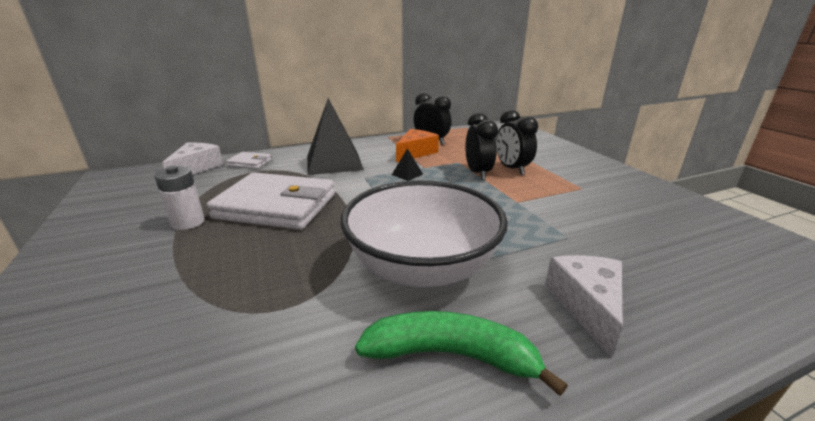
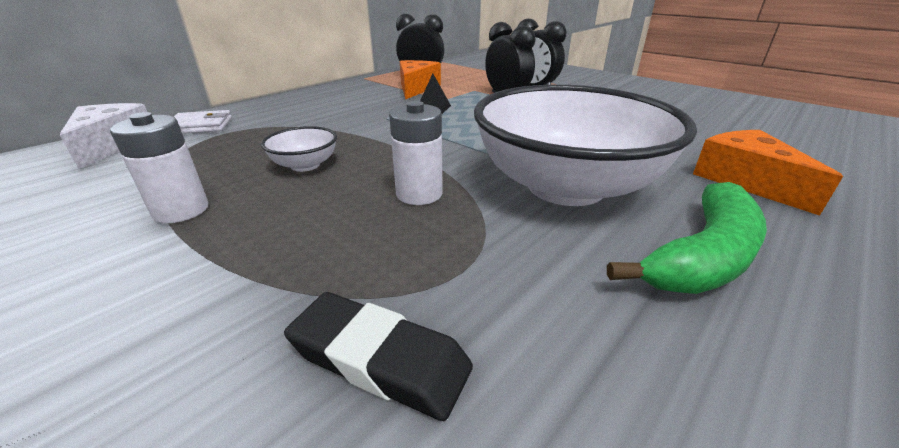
camera: 25 degrees left, 5 degrees up
white wallet [207,172,335,230] -> white bowl [261,126,337,172]
black pyramid [307,98,364,175] -> none
green banana [355,311,568,396] -> green banana turned 150 degrees clockwise [607,182,767,294]
white cheese [545,255,623,358] -> orange cheese [693,130,843,216]
none -> black eraser [284,292,473,421]
none -> white battery [389,101,443,205]

